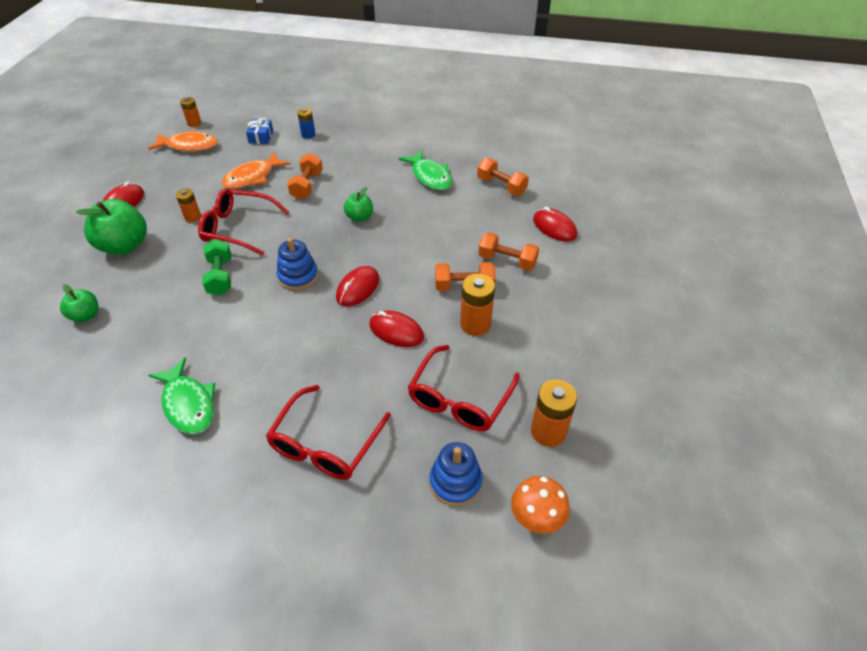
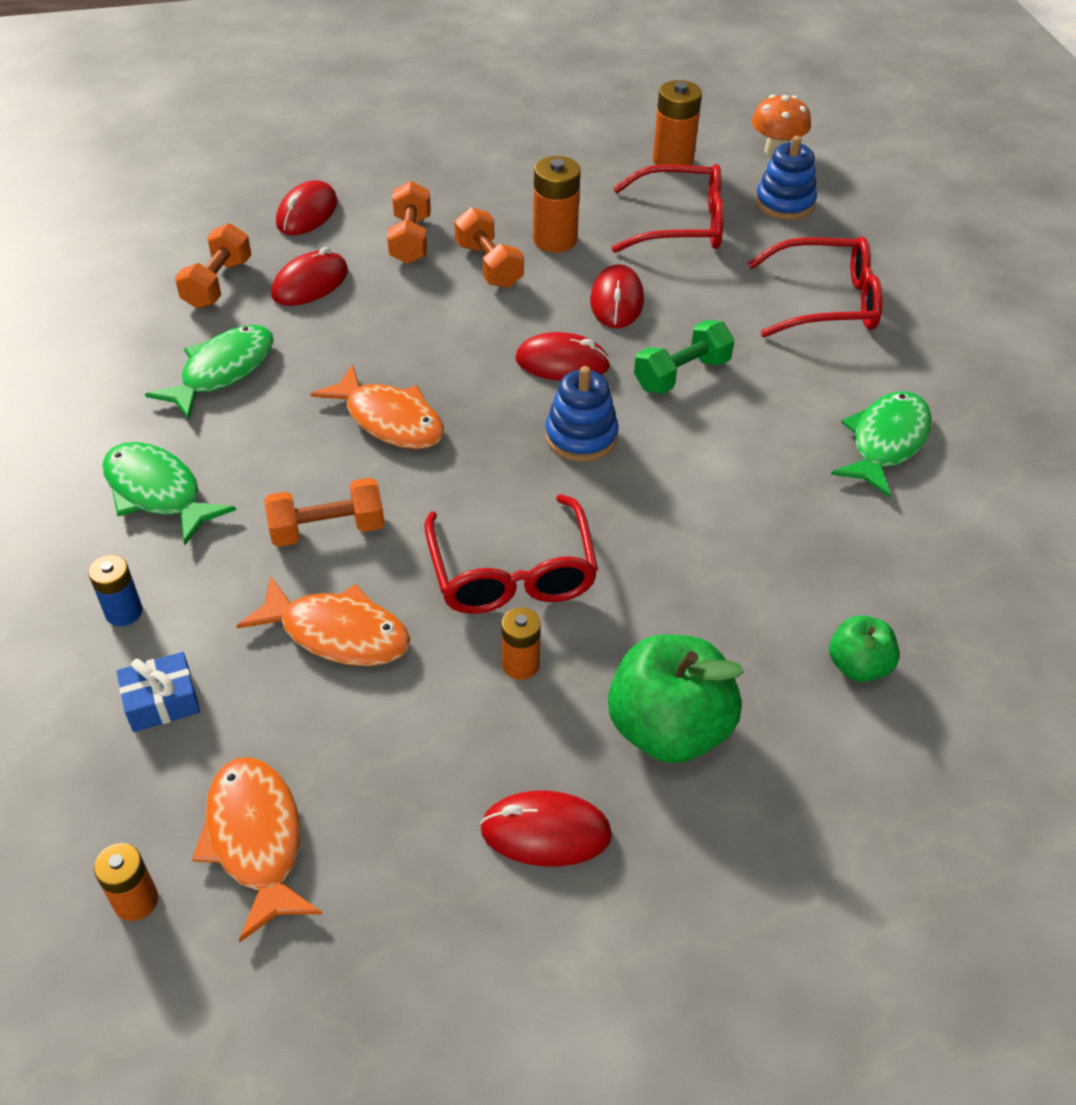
camera: 115 degrees left, 0 degrees up
green dumbbell [202,239,231,296] -> green dumbbell moved to [634,320,735,394]
green apple [344,187,373,222] -> orange fish [311,364,444,449]
none -> green fish [102,442,236,545]
none -> red mouse [271,247,348,306]

